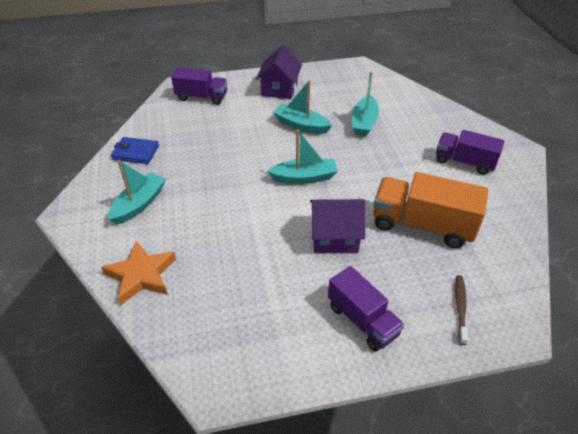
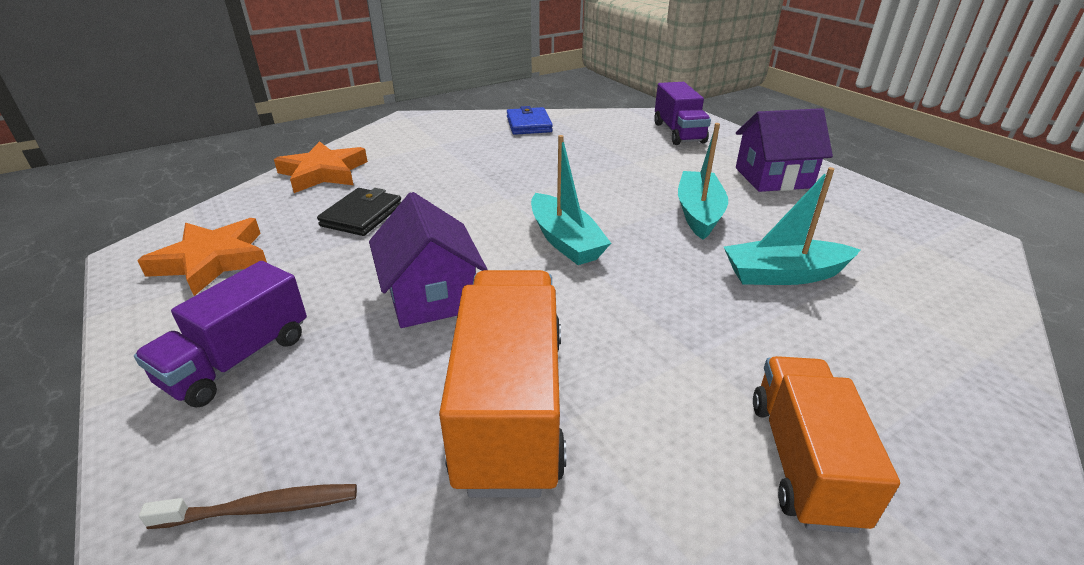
camera: 70 degrees right, 10 degrees down
turquoise boat [108,160,166,225] -> none
purple truck [436,130,504,175] -> orange truck [753,356,900,533]
none -> orange star [137,218,267,296]
none -> black wallet [317,188,401,236]

